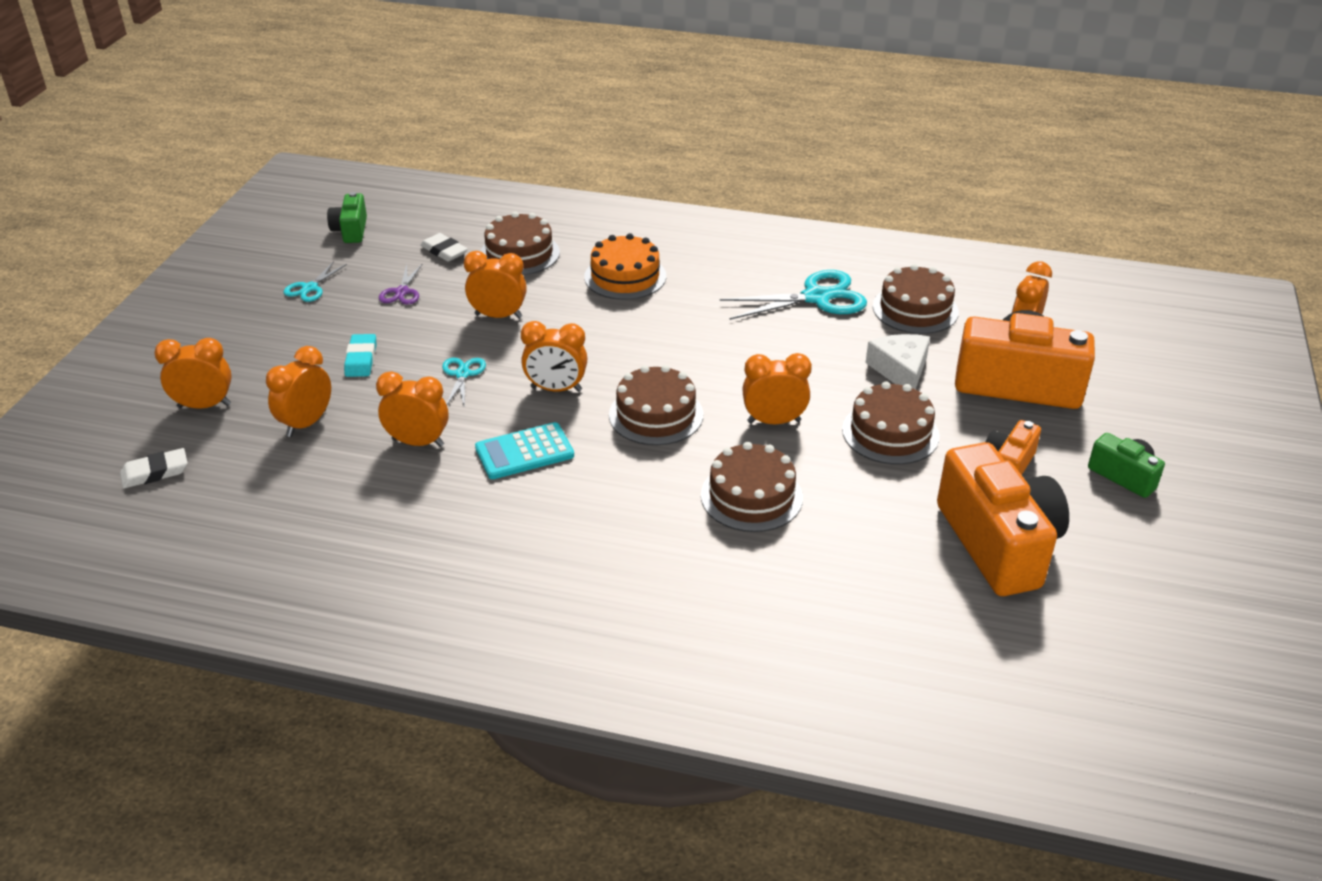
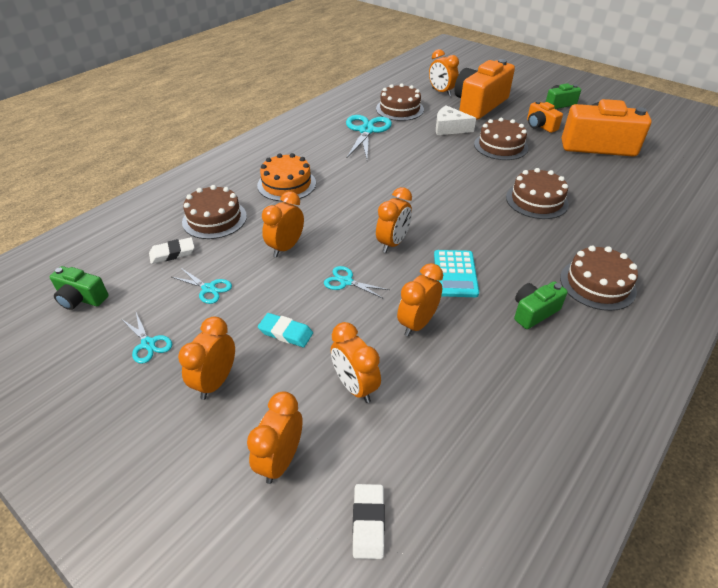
camera: 65 degrees left, 5 degrees up
purple scissors [379,264,422,305] -> turquoise scissors [172,268,232,304]
brown cake [609,365,703,445] -> brown cake moved to [560,246,638,311]
orange clock [742,353,812,424] -> orange clock moved to [178,317,235,400]
none -> green camera [514,281,568,329]

